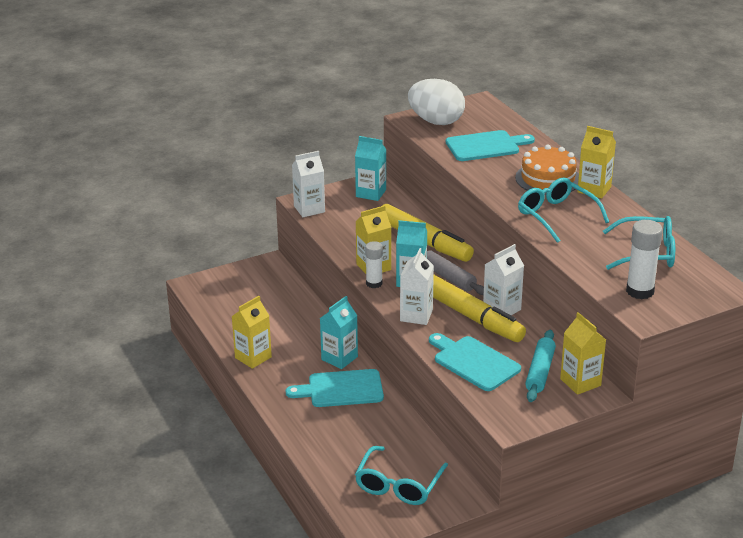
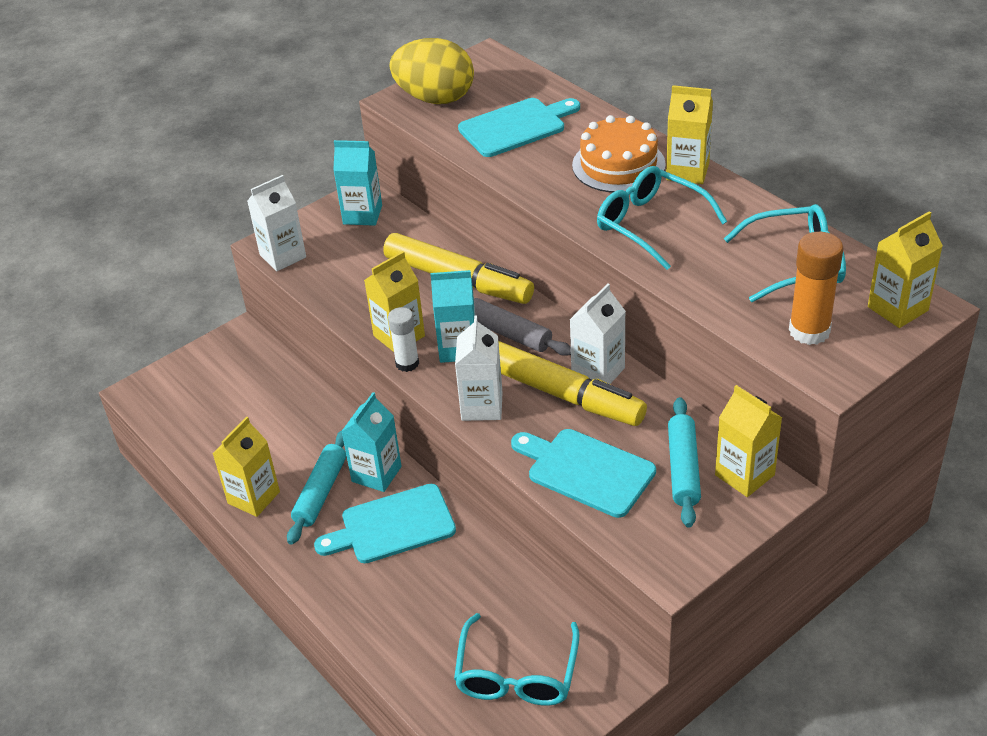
camera: 10 degrees left, 10 degrees up
white egg [408,79,465,125] -> yellow egg [390,38,474,104]
white glue stick [626,220,663,299] -> orange glue stick [789,232,843,345]
none -> turquoise rolling pin [287,430,346,545]
none -> yellow carton [868,211,943,328]

